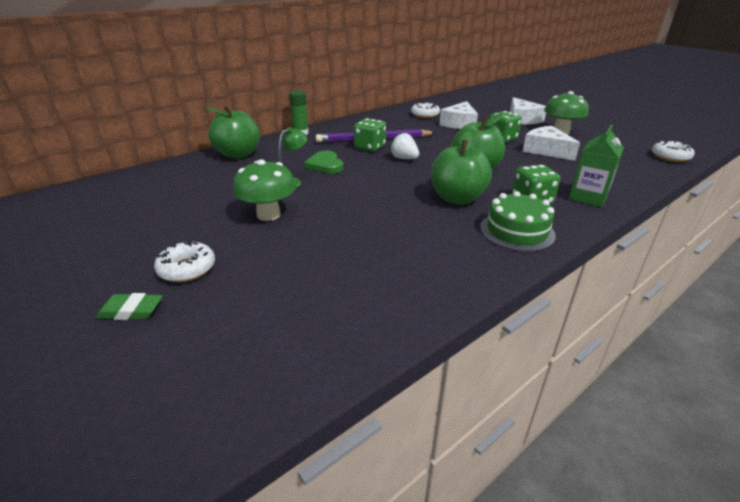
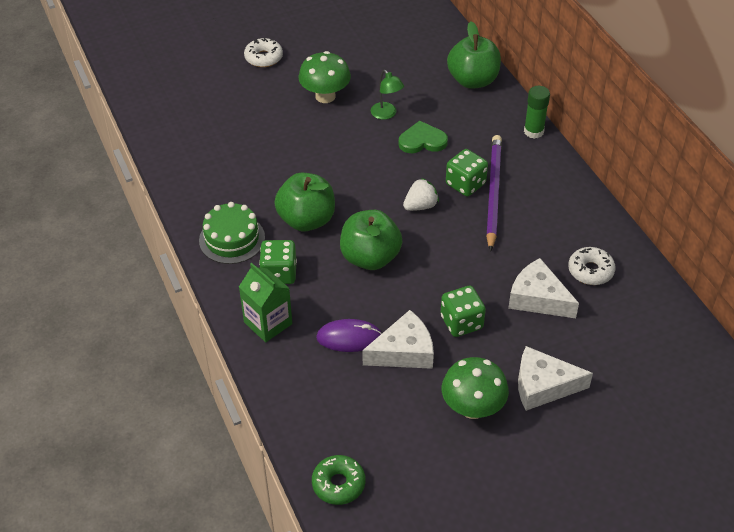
camera: 105 degrees right, 15 degrees up
green eraser [96,293,163,320] -> none
white donut [652,140,695,162] -> green donut [312,455,365,505]
none -> purple mouse [316,319,382,352]

